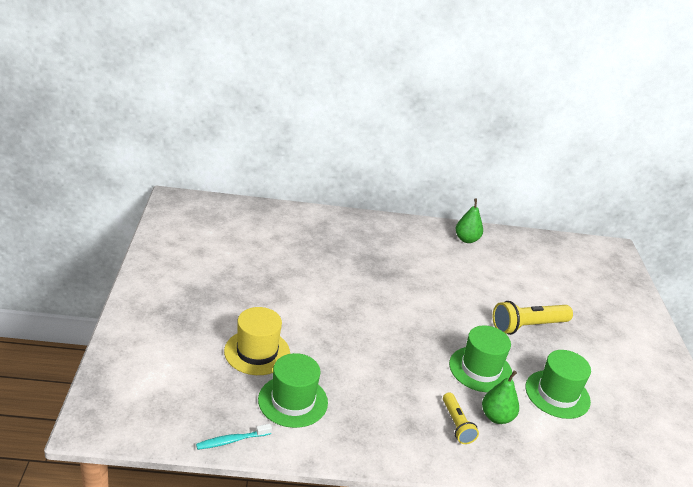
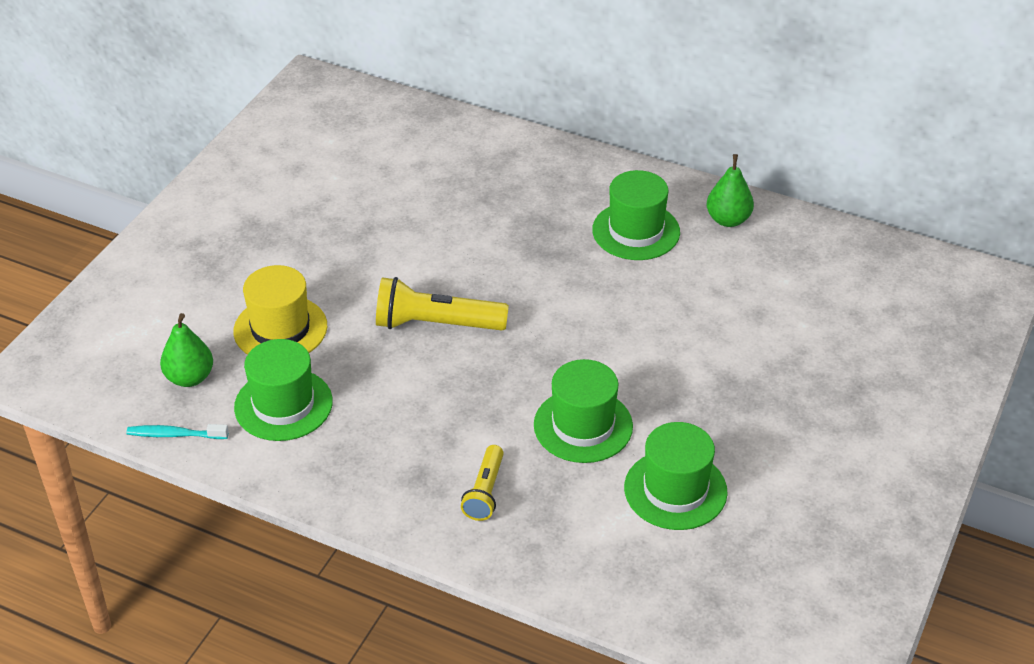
camera: 30 degrees right, 10 degrees up
green pear [482,371,519,424] -> green pear moved to [160,313,213,387]
yellow flashlight [493,301,573,335] -> yellow flashlight moved to [376,277,509,331]
none -> green hat [592,170,680,260]

